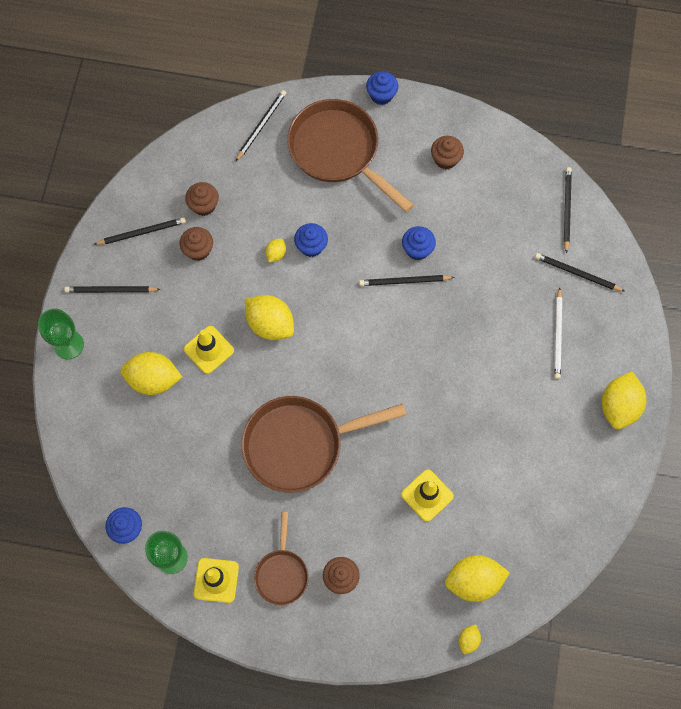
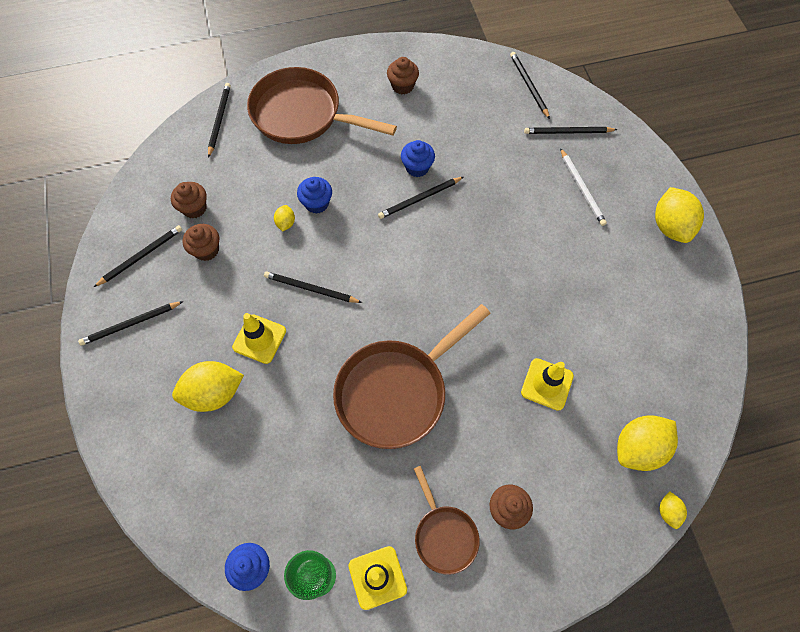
camera: 25 degrees left, 5 degrees down
green goblet [38,309,84,359] -> none
yellow lemon [245,295,294,340] -> black pencil [264,271,362,303]
blue cupcake [366,71,398,105] -> none

